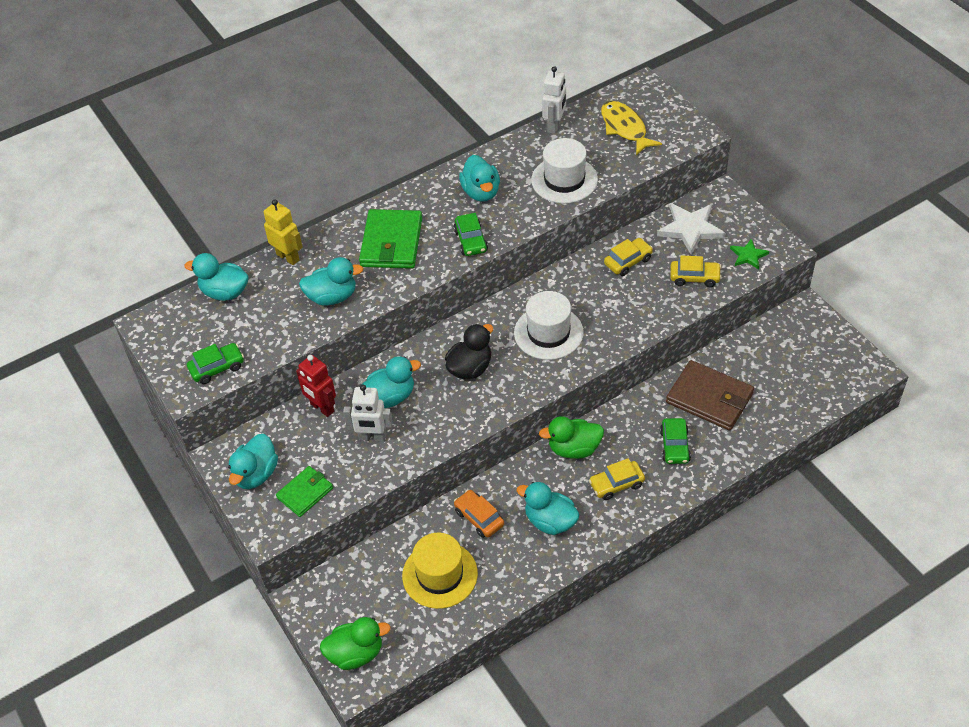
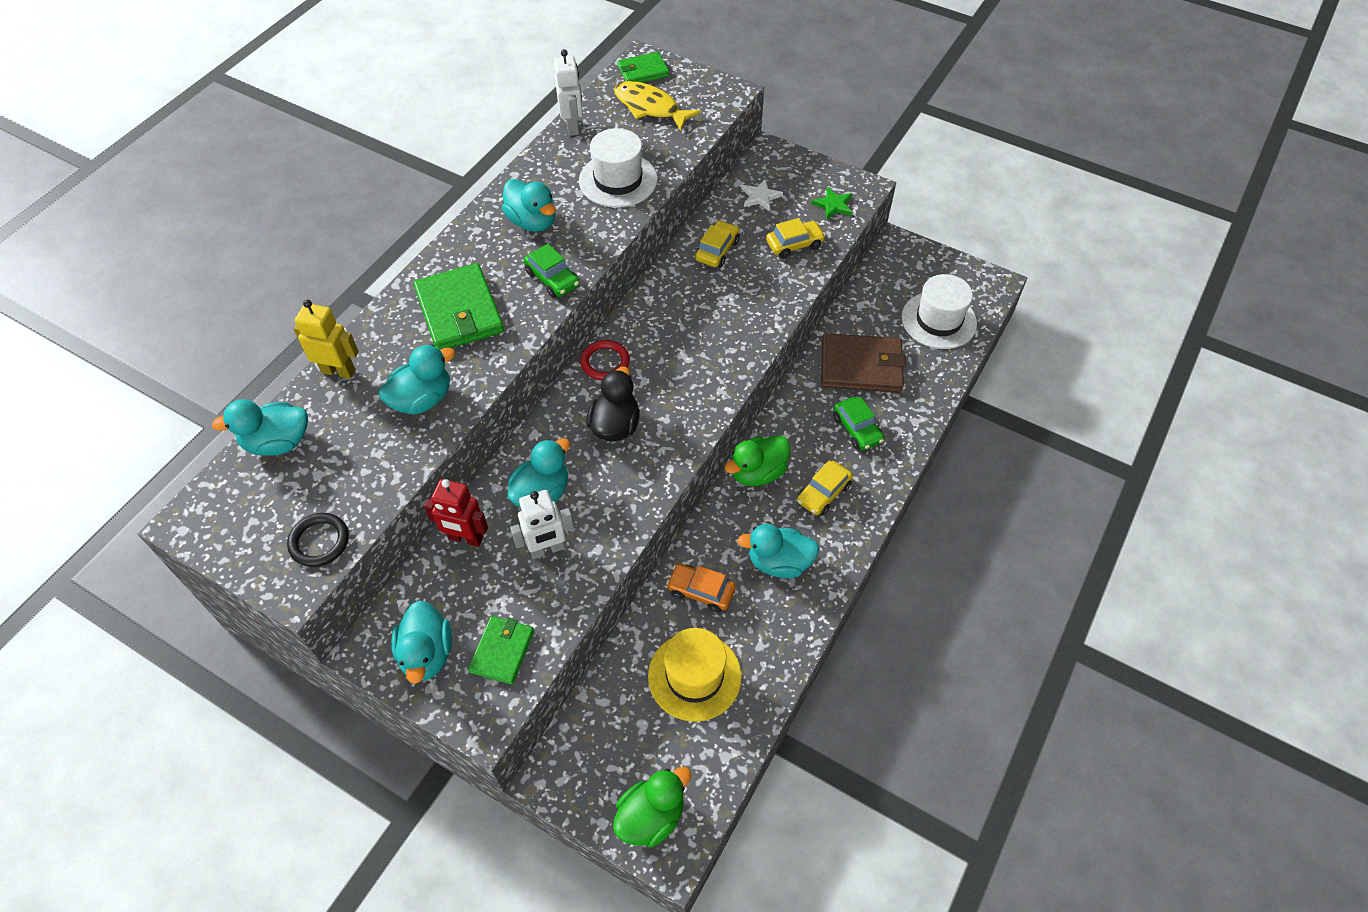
camera: 30 degrees left, 5 degrees up
green car [187,343,244,384] -> black ring [287,513,349,567]
white hat [514,291,584,360] -> white hat moved to [902,274,977,349]
white star [657,203,726,255] -> white star [741,179,783,212], size x0.57
none -> red ring [580,340,630,380]
none -> green wallet [617,52,669,83]

